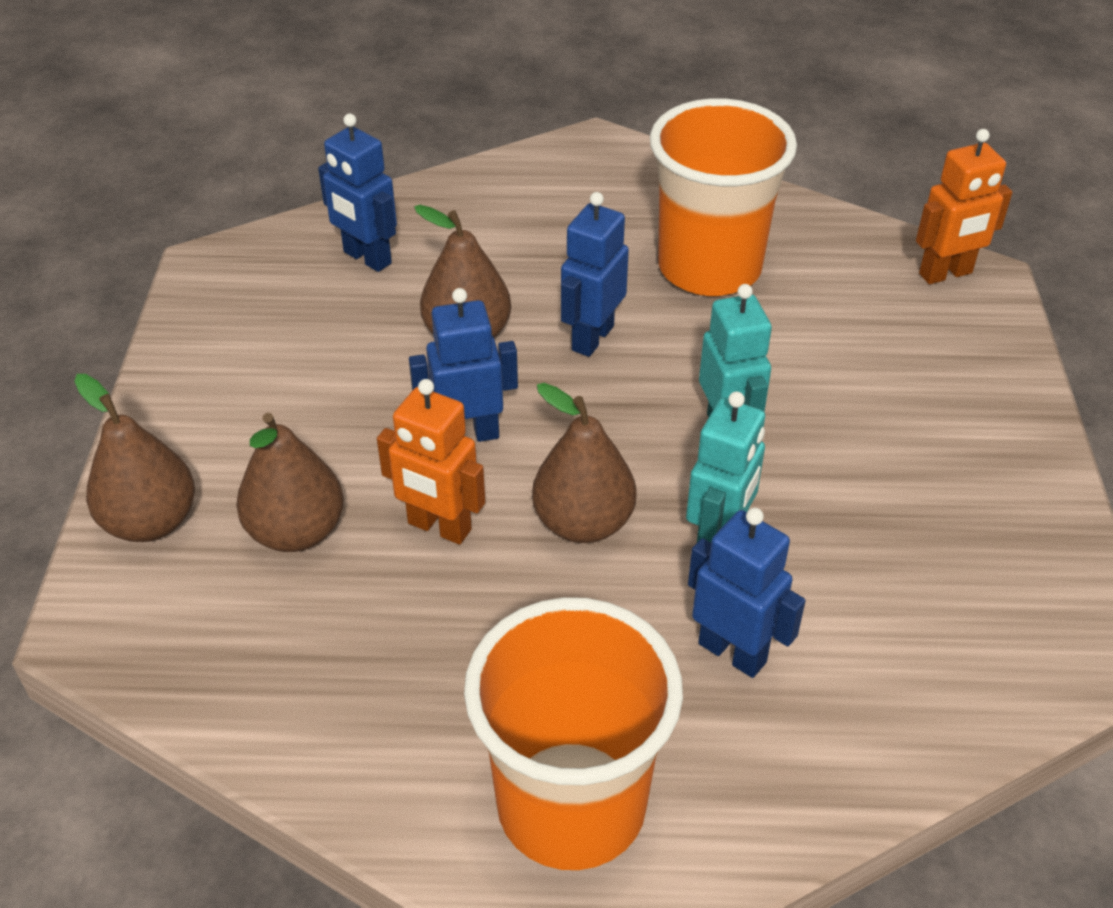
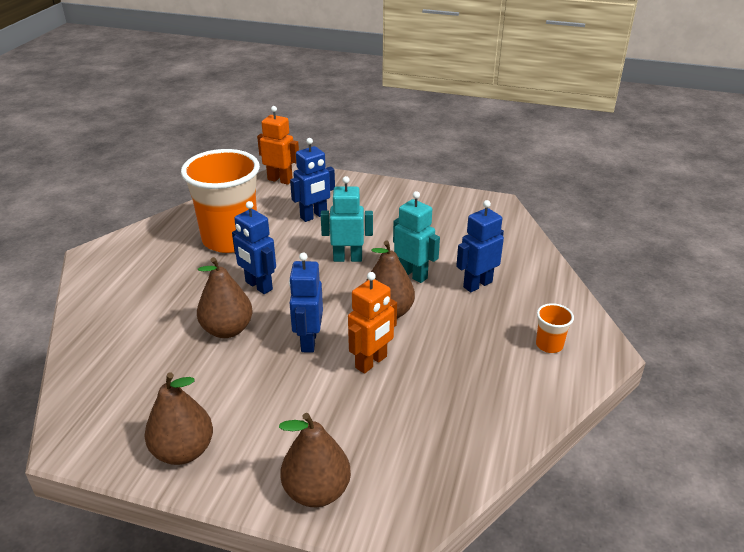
camera: 75 degrees left, 10 degrees down
brown pear [236,413,344,552] -> brown pear moved to [145,373,213,465]
blue robot [318,114,397,272] -> blue robot moved to [290,138,335,222]
orange cup [464,597,683,870] -> orange cup [536,303,574,353], size x0.40
orange robot [916,129,1013,284] -> orange robot turned 60 degrees counterclockwise [257,106,299,185]

